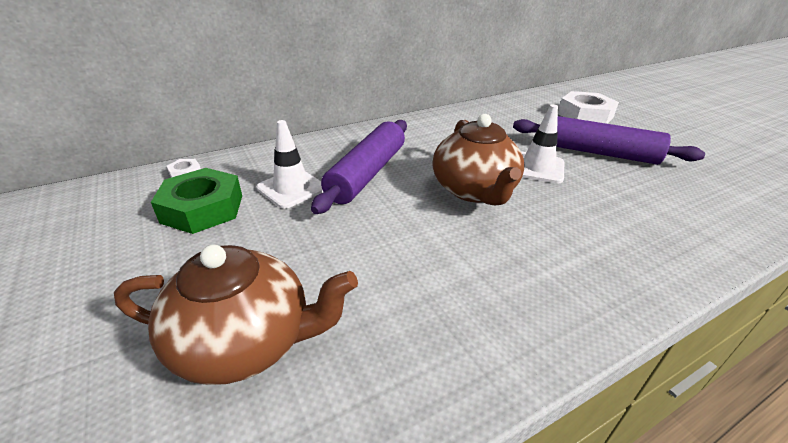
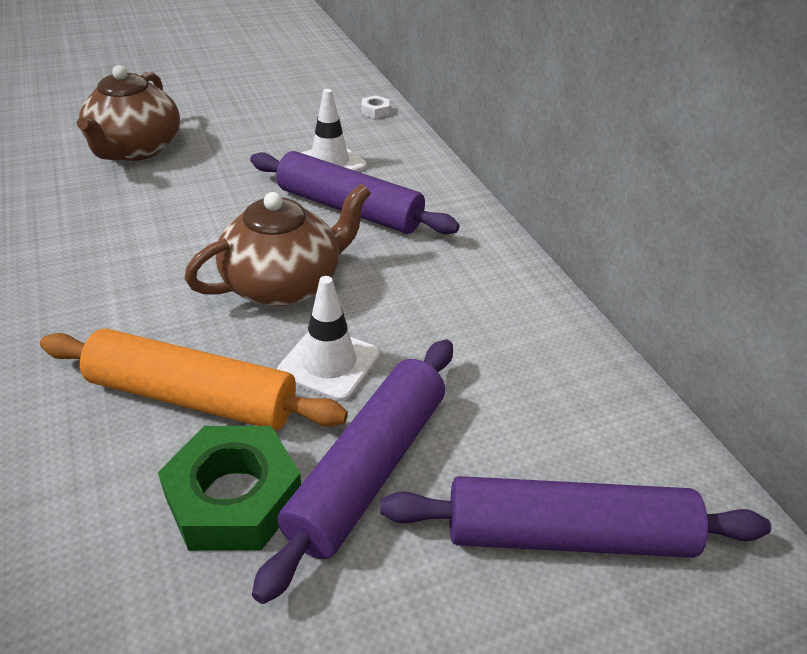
camera: 95 degrees right, 5 degrees up
green nut [151,168,242,234] -> green nut moved to [158,426,301,551]
brown teapot [432,114,525,205] -> brown teapot turned 150 degrees clockwise [184,184,371,306]
white nut [558,91,619,124] -> purple rolling pin [380,476,771,558]
none -> orange rolling pin [40,328,348,430]

